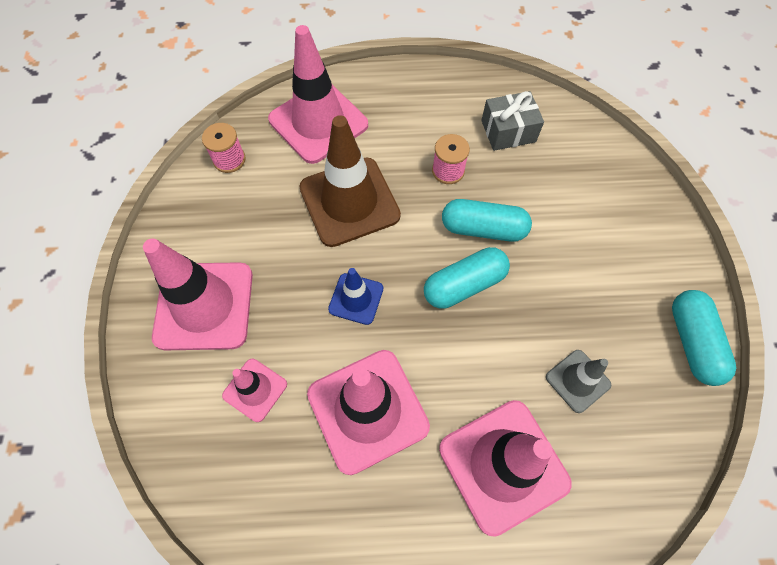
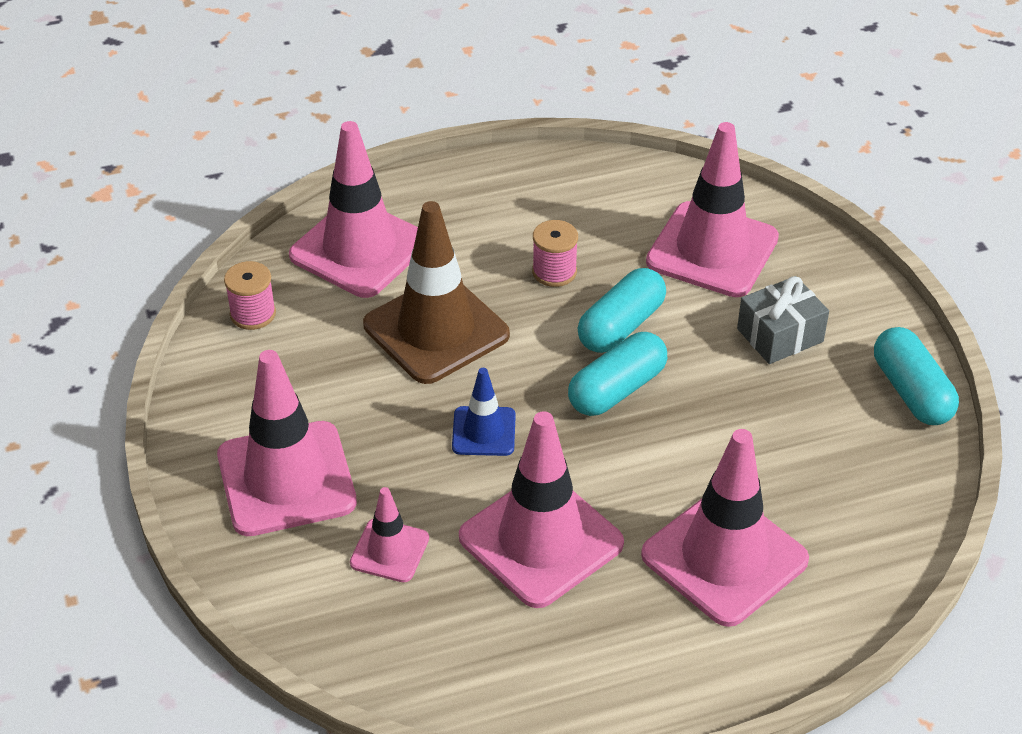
camera: 15 degrees left, 20 degrees down
turquoise capsule [442,199,532,242] -> turquoise capsule turned 45 degrees counterclockwise [577,268,666,353]
grey gift [481,91,544,151] -> grey gift moved to [737,276,829,364]
grey traffic cone [546,350,611,413] -> none
none -> pink traffic cone [646,122,779,297]

